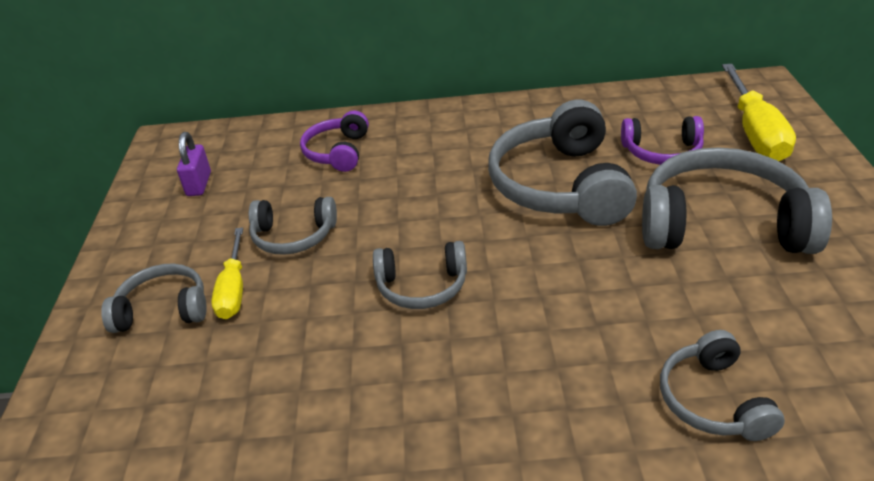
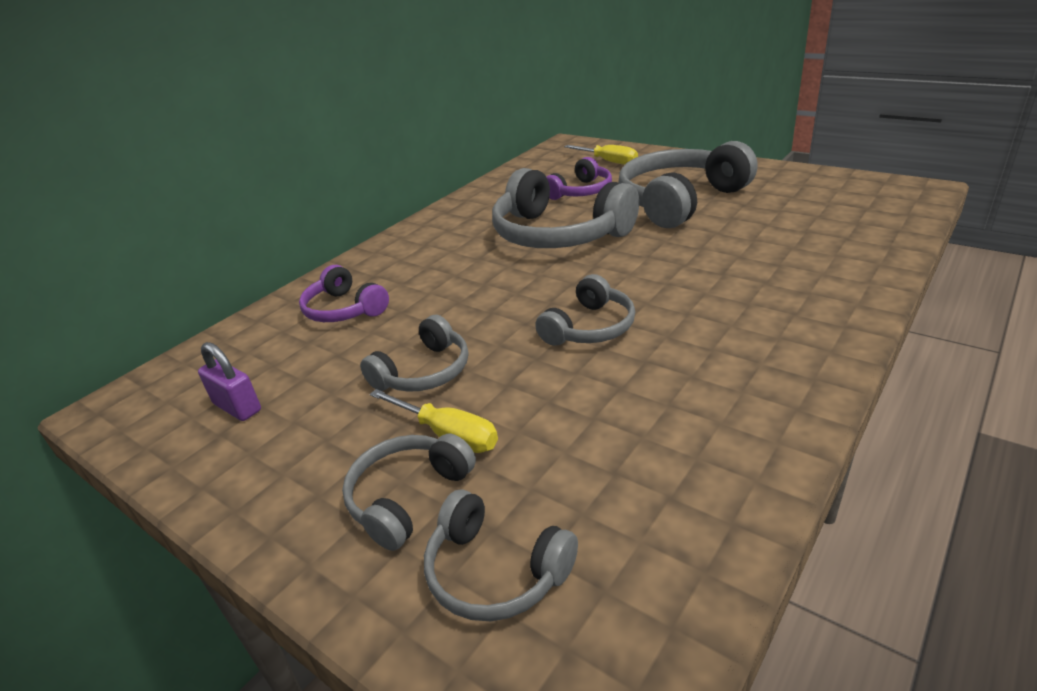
camera: 50 degrees left, 5 degrees down
grey headphones [660,330,785,441] -> grey headphones moved to [424,489,578,621]
yellow screwdriver [722,64,796,161] -> yellow screwdriver [564,145,638,165], size x0.63

